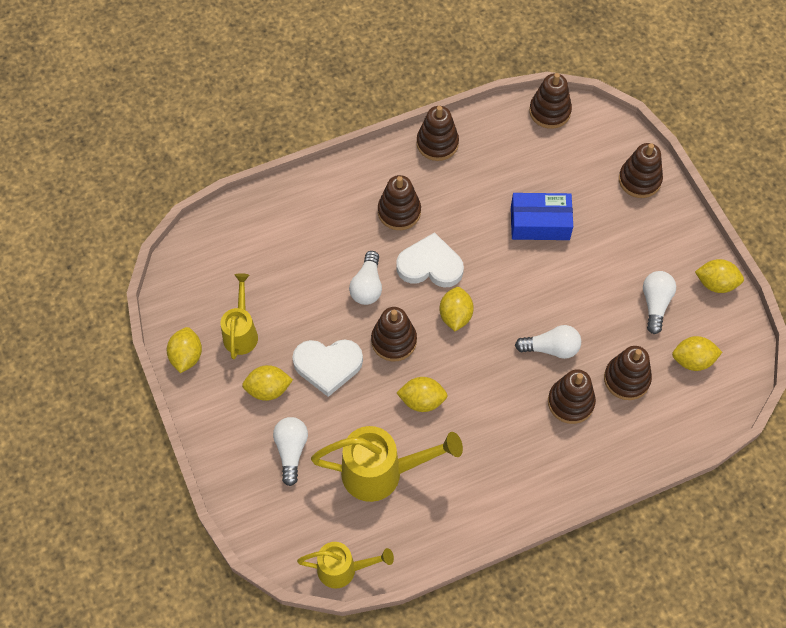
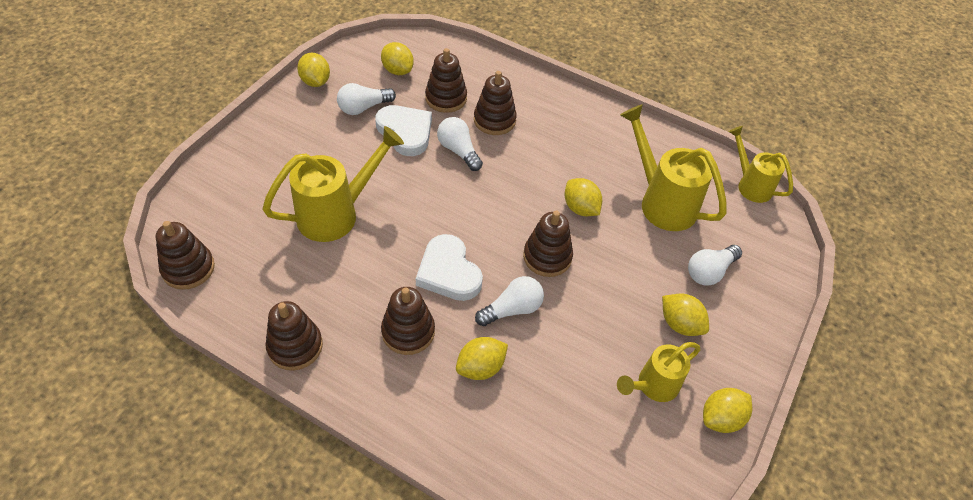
camera: 130 degrees left, 10 degrees down
white heart [292,339,363,397] -> white heart moved to [375,105,432,156]
yellow lemon [440,287,474,331] -> yellow lemon moved to [456,337,508,380]
blue box [511,193,573,240] -> yellow watering can [262,126,404,242]
brown stacking toy [619,143,663,198] -> none

